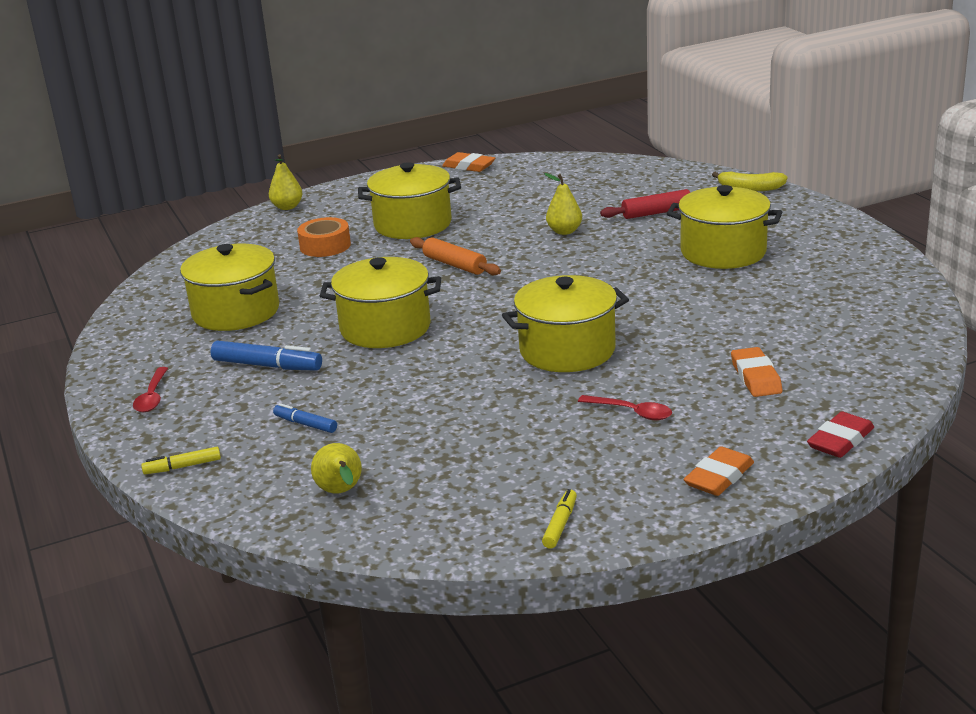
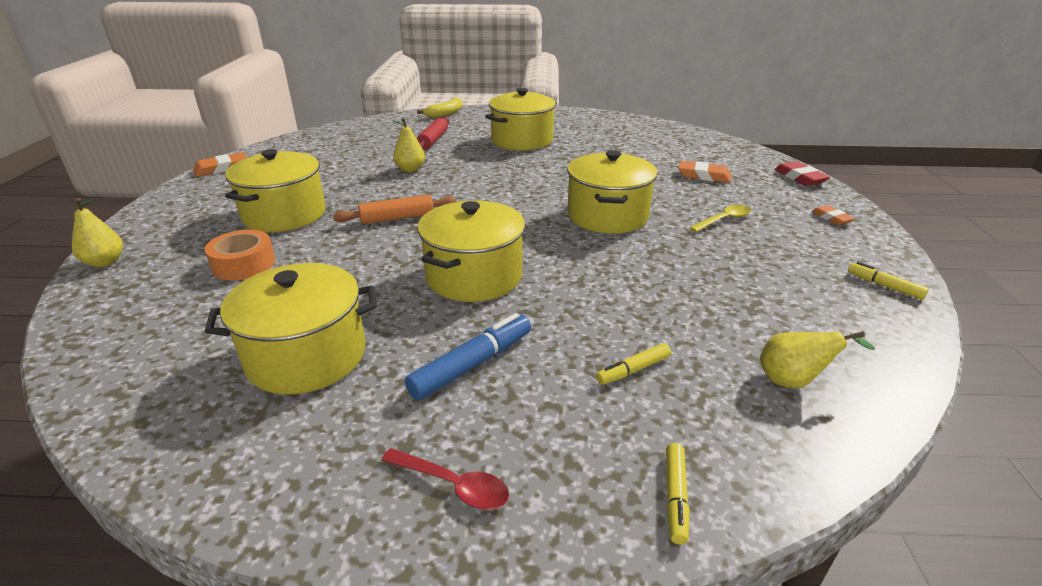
camera: 65 degrees left, 5 degrees up
blue marker [273,403,337,433] -> yellow marker [596,343,671,385]
red spoon [578,395,672,420] -> yellow spoon [689,205,751,232]
orange eraser [684,446,754,496] -> orange eraser [811,205,855,225], size x0.65

